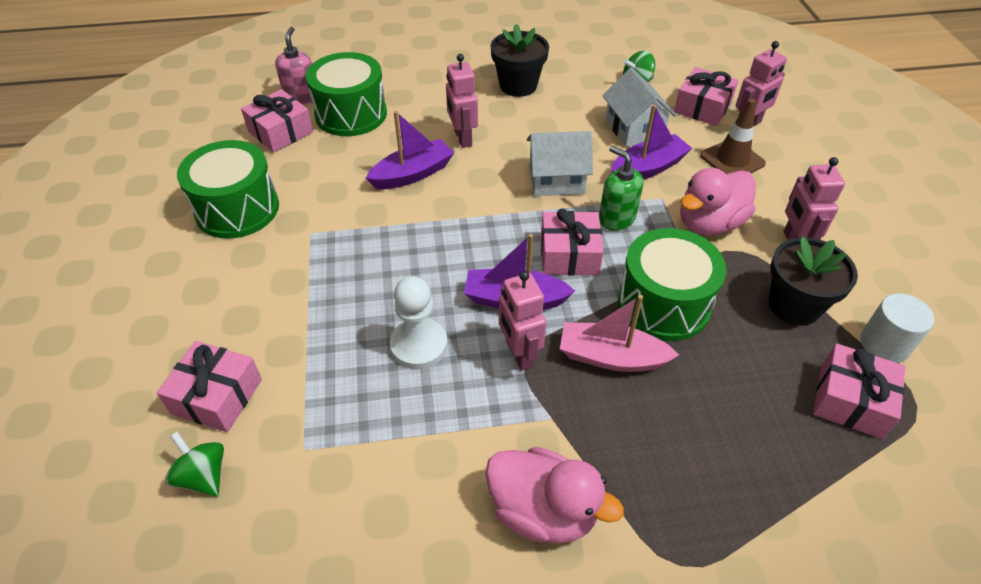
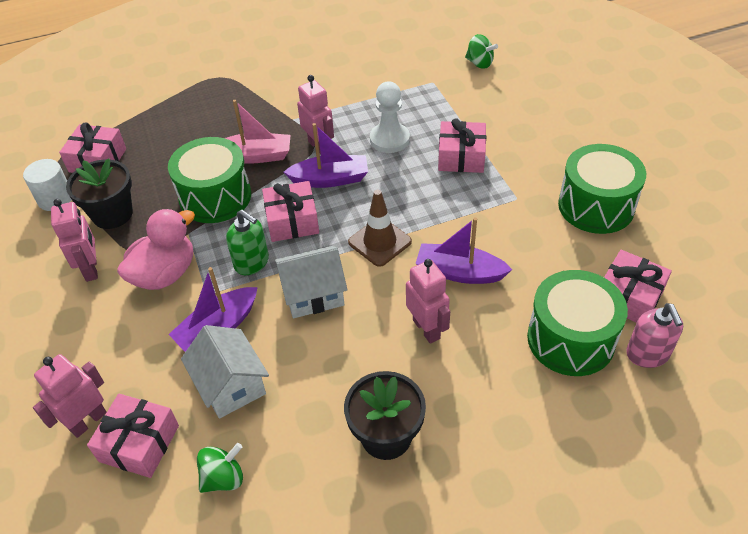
camera: 170 degrees right, 0 degrees up
pink gift [157,341,262,432] -> pink gift moved to [438,118,486,173]
purple boat [366,111,454,189] -> purple boat turned 60 degrees clockwise [415,217,512,284]
pink duck [485,447,624,544] -> none
brown traffic cone [700,99,766,174] -> brown traffic cone moved to [348,190,412,267]

